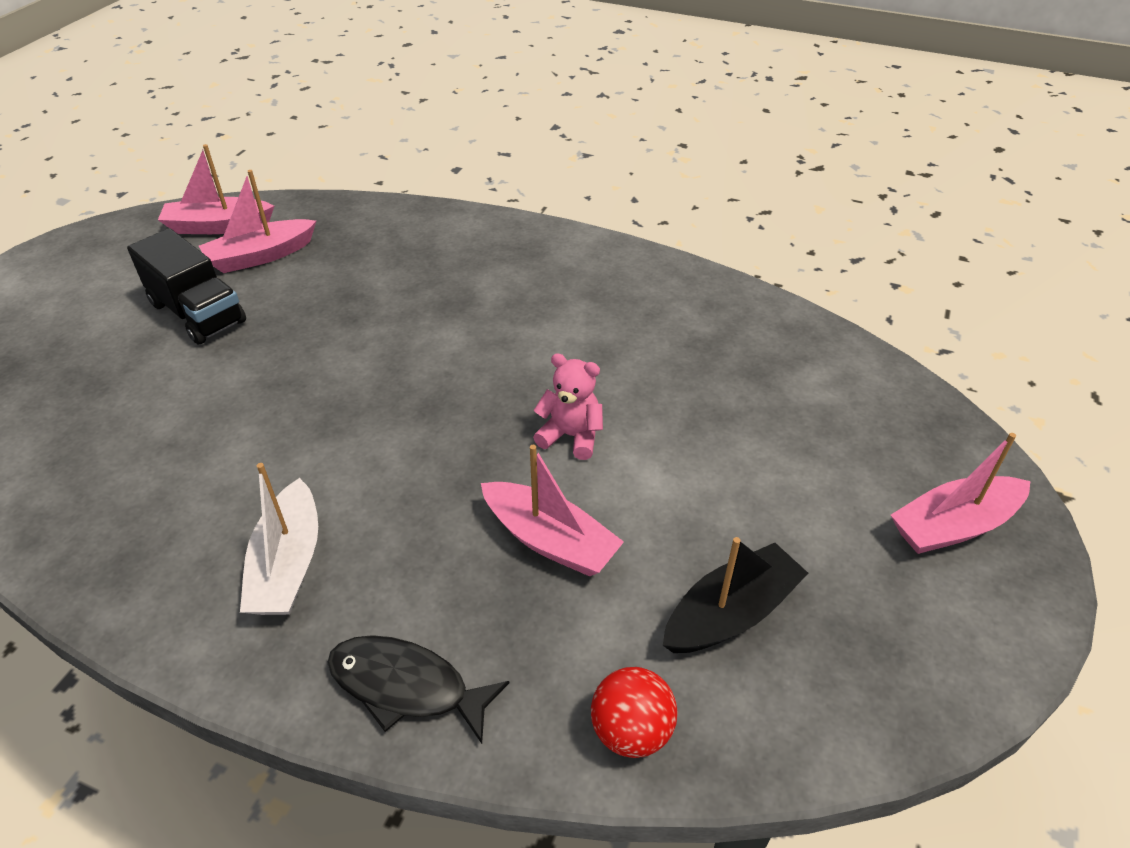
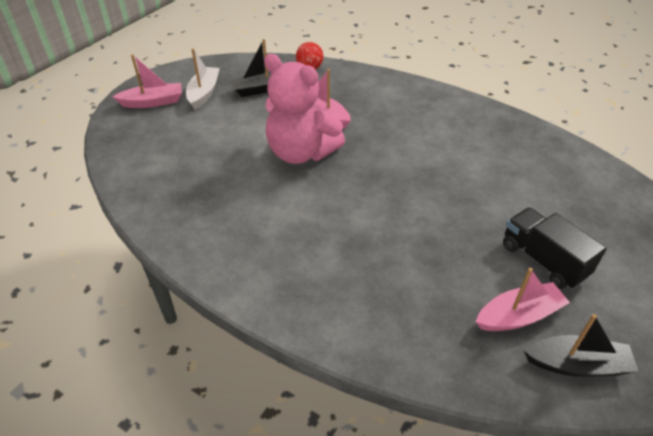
camera: 170 degrees left, 0 degrees up
pink boat [158,144,274,234] -> black boat [523,314,639,377]
white boat [240,463,318,615] -> white boat moved to [186,48,220,110]
black fish [327,635,509,744] -> none
pink teddy bear [533,353,603,460] -> pink teddy bear [264,54,345,164], size x2.17

